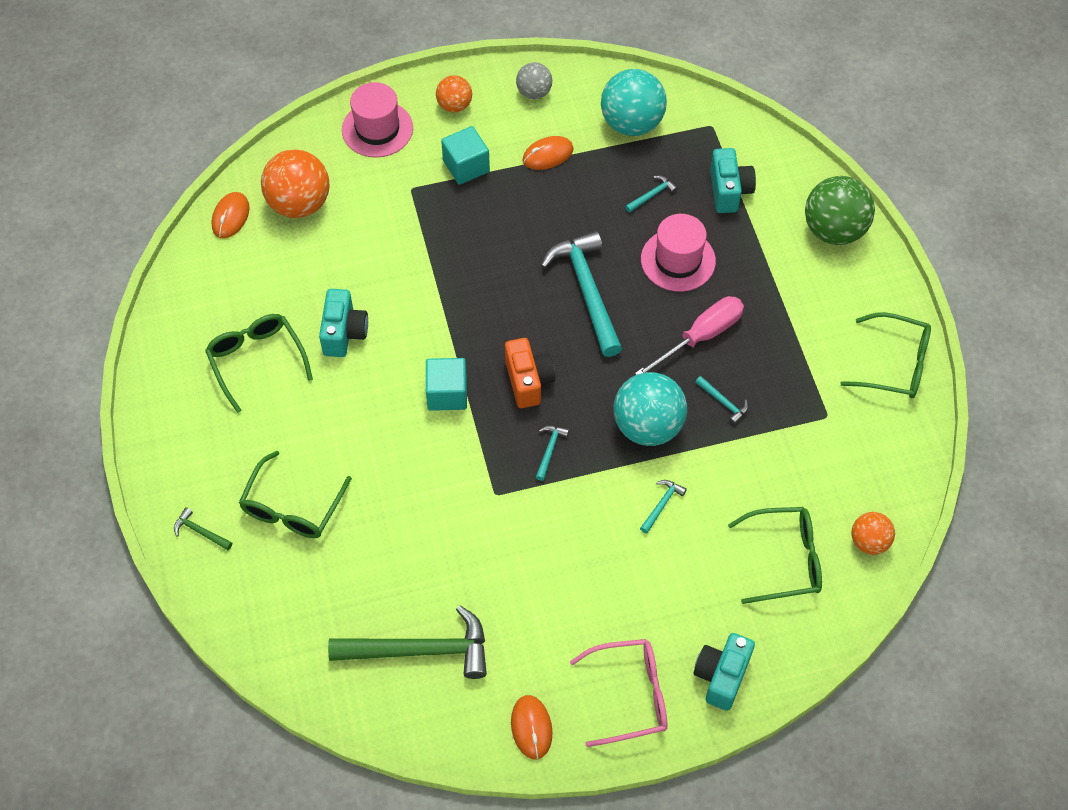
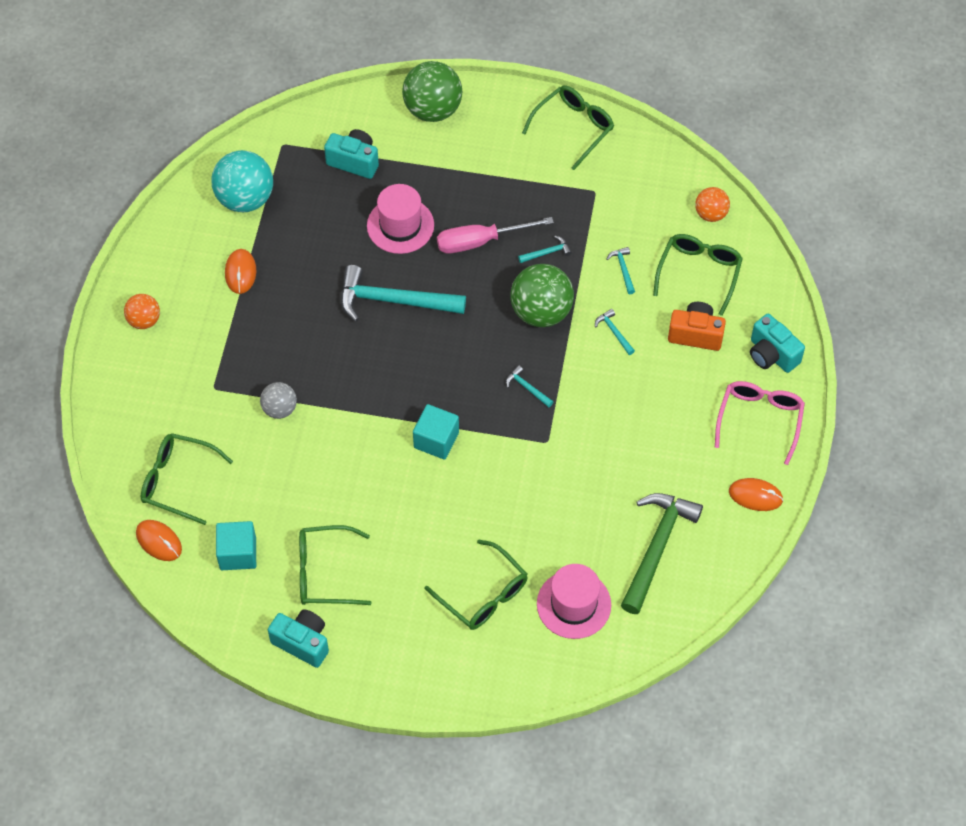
camera: 65 degrees left, 0 degrees up
green hammer [174,507,232,550] -> none
orange ball [261,149,329,218] -> green glasses [141,433,233,525]
turquoise camera [319,289,368,357] -> turquoise camera moved to [268,609,329,668]
pink hat [342,82,413,158] -> pink hat moved to [537,564,611,639]
turquoise cube [441,126,490,185] -> turquoise cube moved to [216,521,256,570]
orange camera [505,338,555,408] -> orange camera moved to [668,302,726,351]
grey ball [516,62,552,99] -> grey ball moved to [260,382,297,419]
turquoise ball [614,372,687,446] -> green ball [510,264,574,327]
turquoise hammer [625,175,678,213] -> turquoise hammer moved to [607,247,635,294]
pink screwdriver [635,296,744,375] -> pink screwdriver turned 90 degrees counterclockwise [437,217,554,254]

